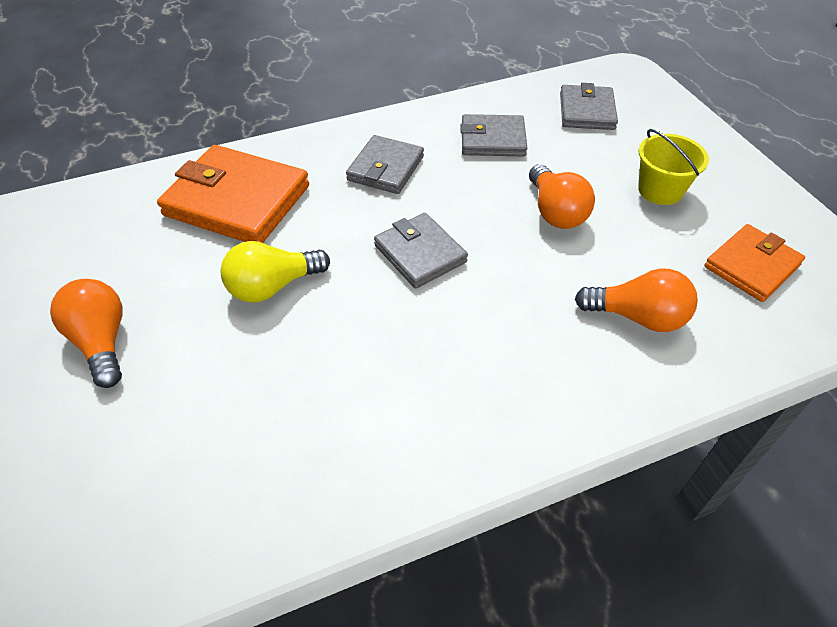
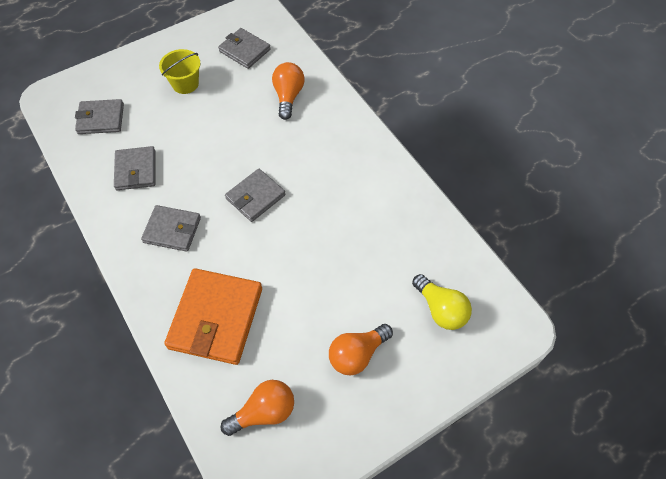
camera: 100 degrees left, 10 degrees up
yellow light bulb [221,241,330,303] -> yellow light bulb moved to [412,274,472,330]
orange light bulb [529,164,595,229] -> orange light bulb moved to [221,380,294,436]
orange wallet [704,224,805,302] -> grey wallet [218,28,271,69]

